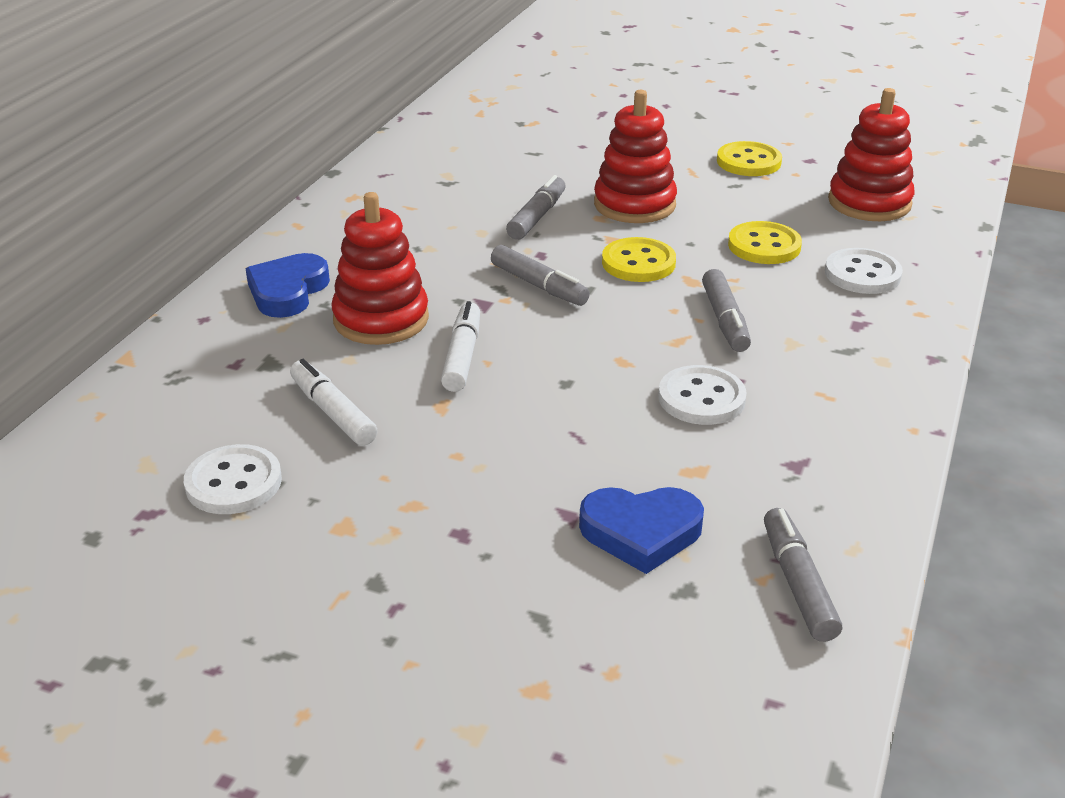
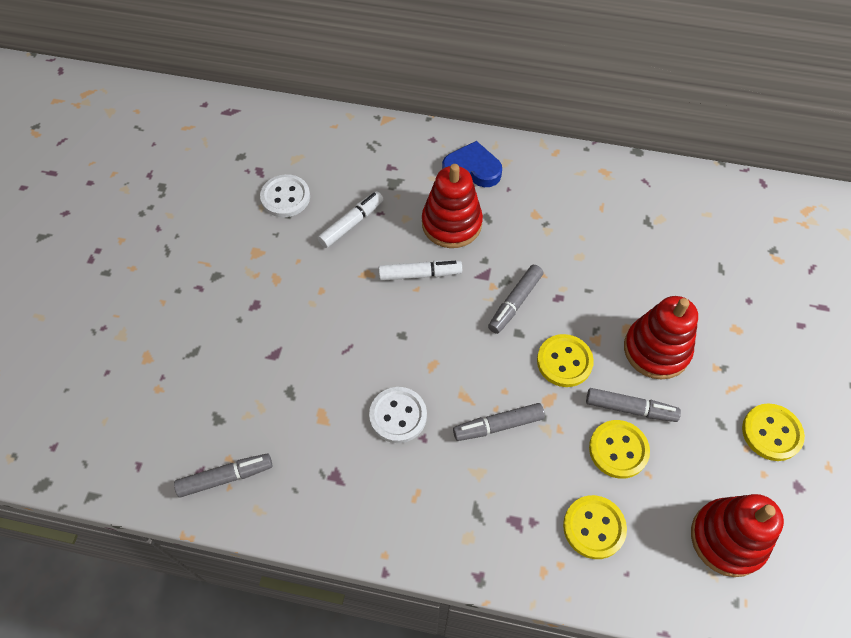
camera: 80 degrees right, 25 degrees up
grey marker [506,175,566,240] -> grey marker moved to [586,388,681,422]
blue heart [579,487,704,574] -> none
white button [825,248,903,294] -> yellow button [563,495,627,559]

